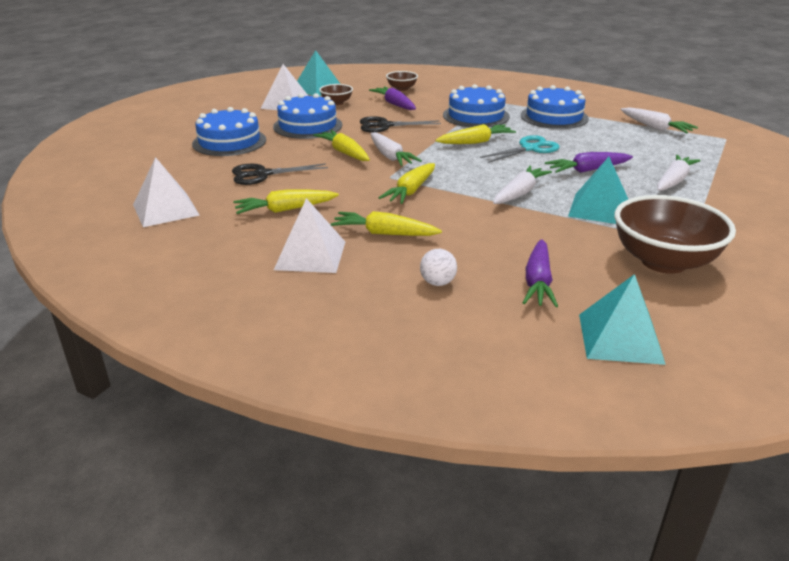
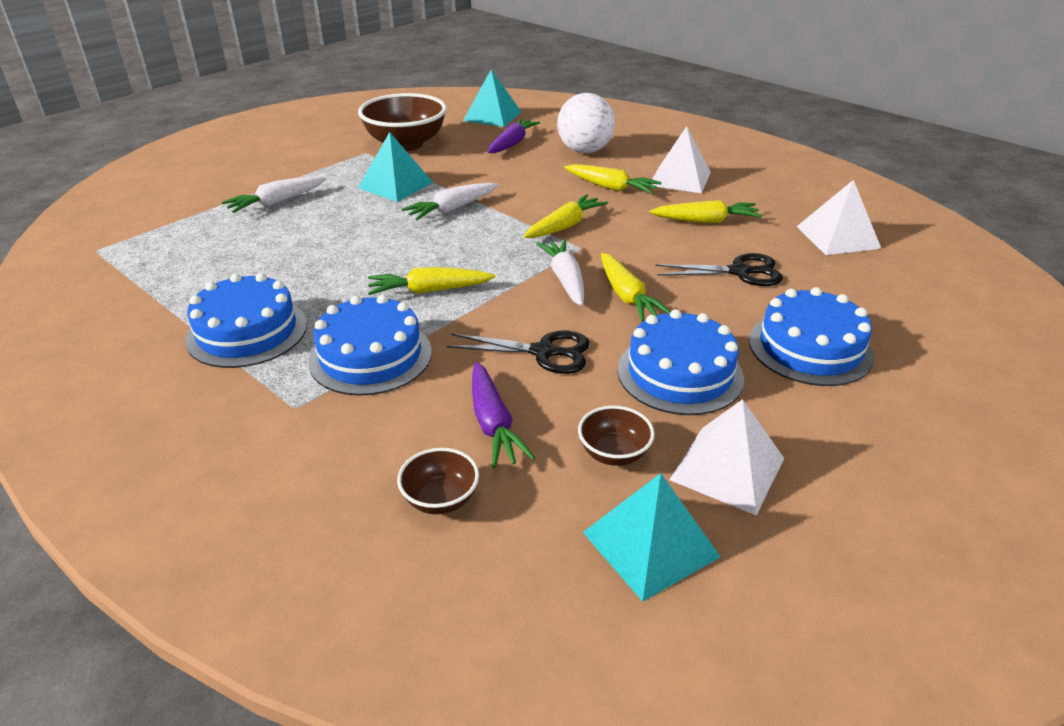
camera: 165 degrees left, 5 degrees up
white ball [420,249,457,286] -> white ball [557,93,615,153], size x2.05
turquoise scissors [480,135,560,163] -> none
purple carrot [545,152,633,173] -> none
white carrot [621,107,698,133] -> none

